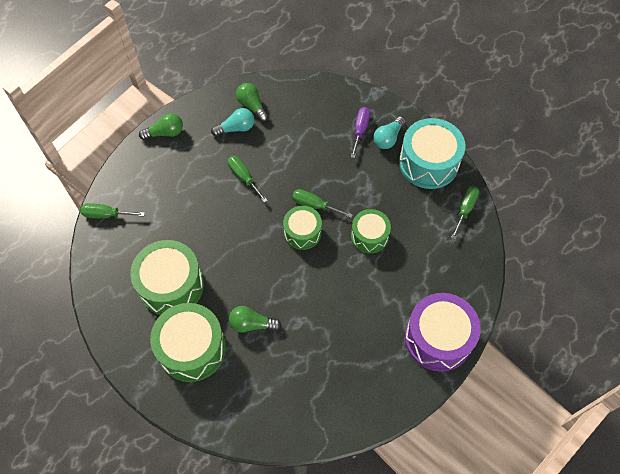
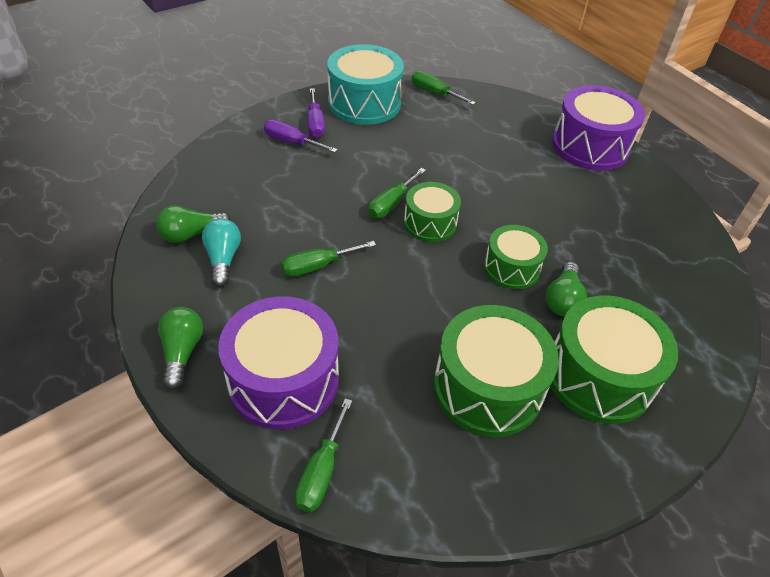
camera: 80 degrees left, 15 degrees down
green drum [351,209,391,253] -> green drum moved to [484,225,548,289]
turquoise light bulb [373,116,406,149] -> purple screwdriver [308,88,325,138]
none -> purple drum [218,296,339,429]

